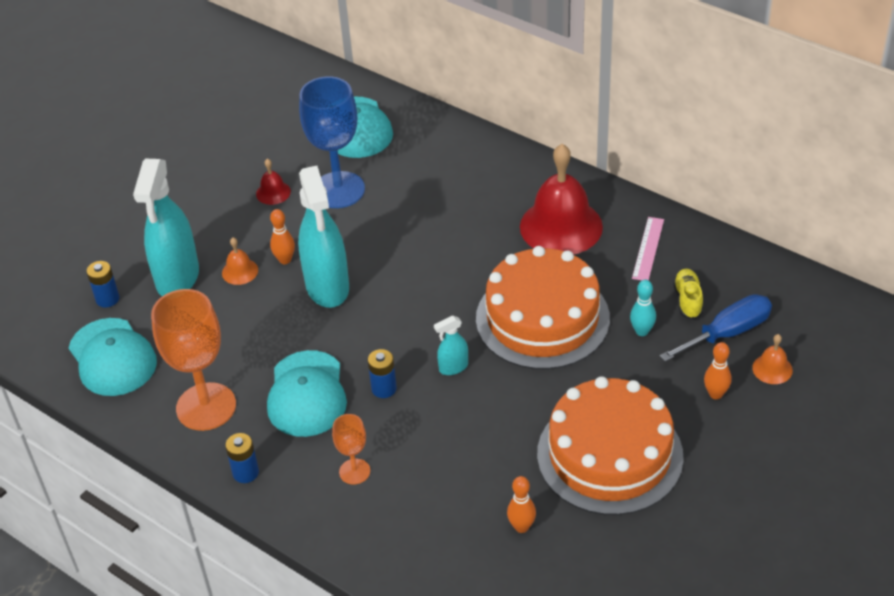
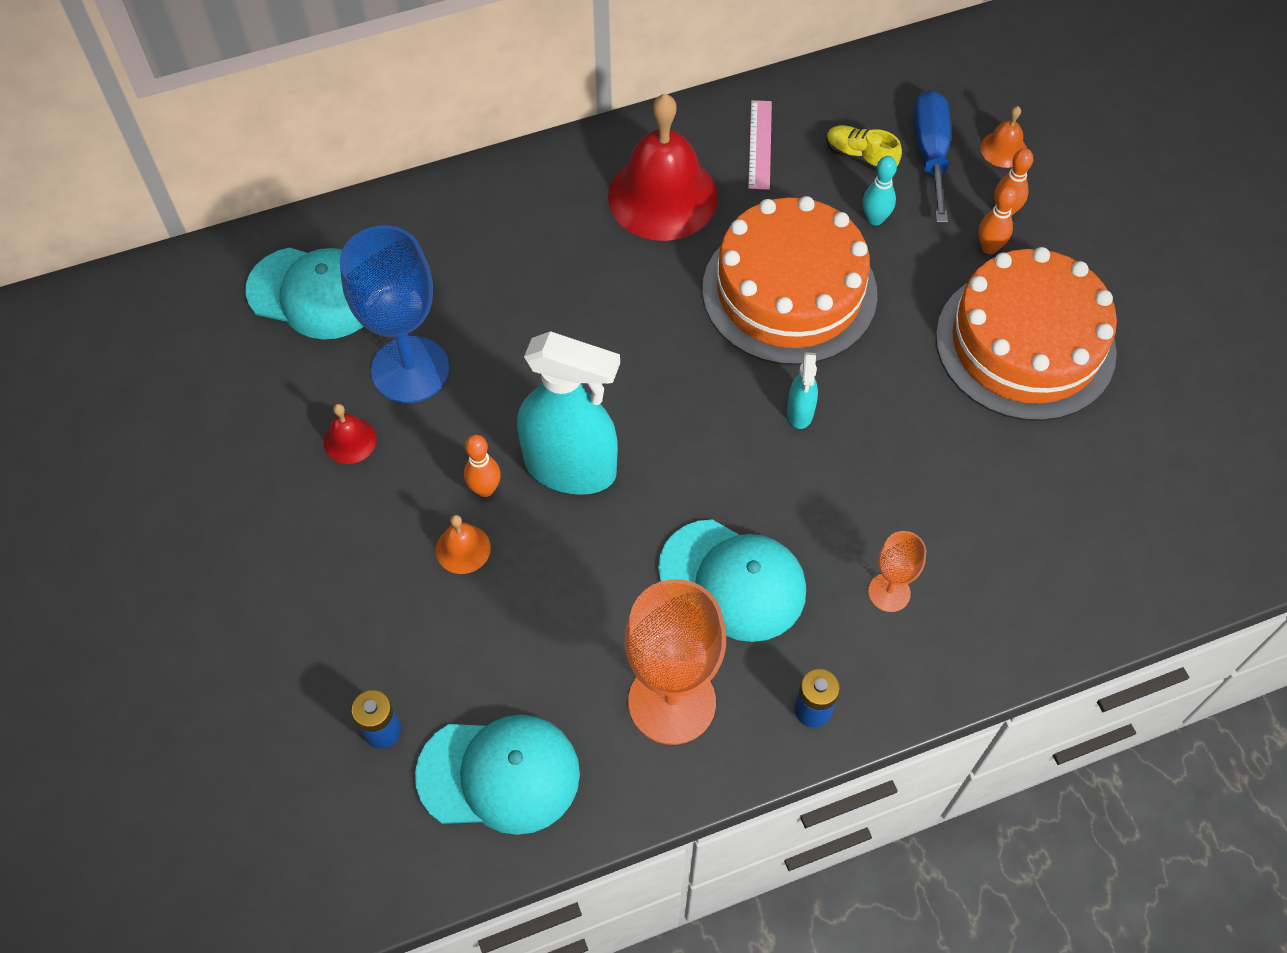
camera: 60 degrees left, 15 degrees up
turquoise spray bottle [133,159,199,296] -> none
blue battery [368,349,397,398] -> none
orange bowling pin [507,476,536,533] -> orange bowling pin moved to [978,185,1018,254]
pink ruler [632,217,664,280] -> pink ruler turned 45 degrees clockwise [748,100,772,190]

